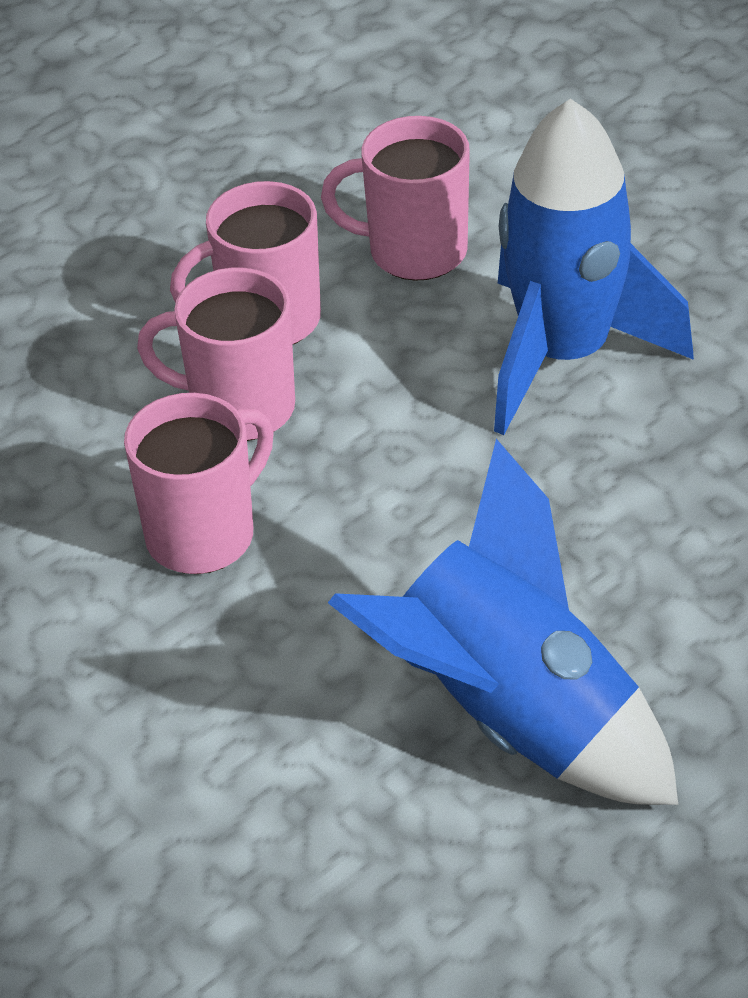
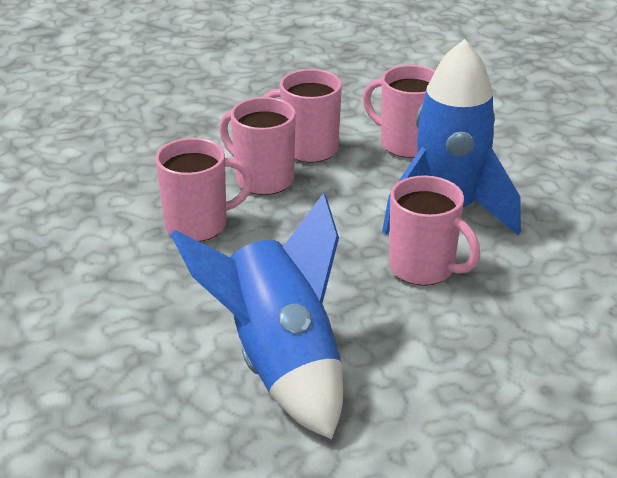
camera: 25 degrees right, 10 degrees down
none -> pink mug [389,175,480,286]

